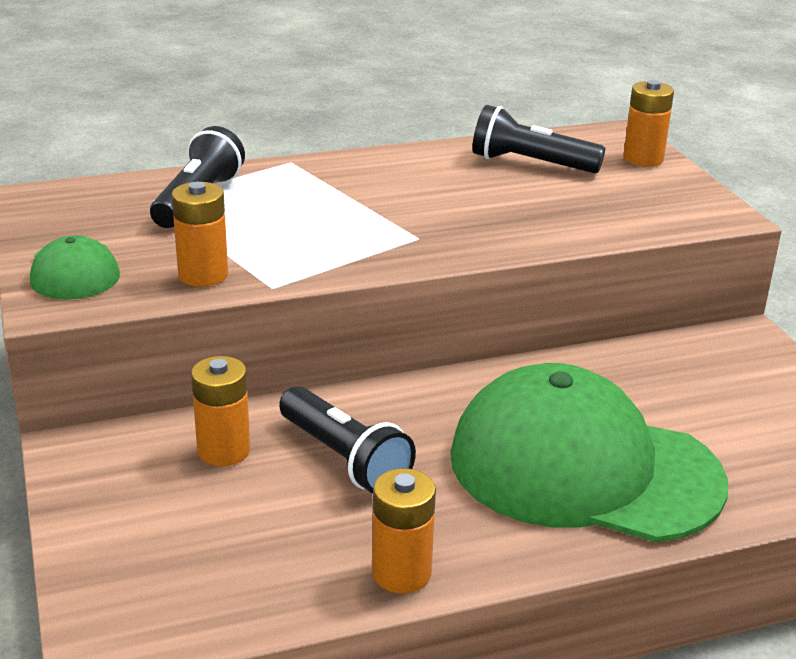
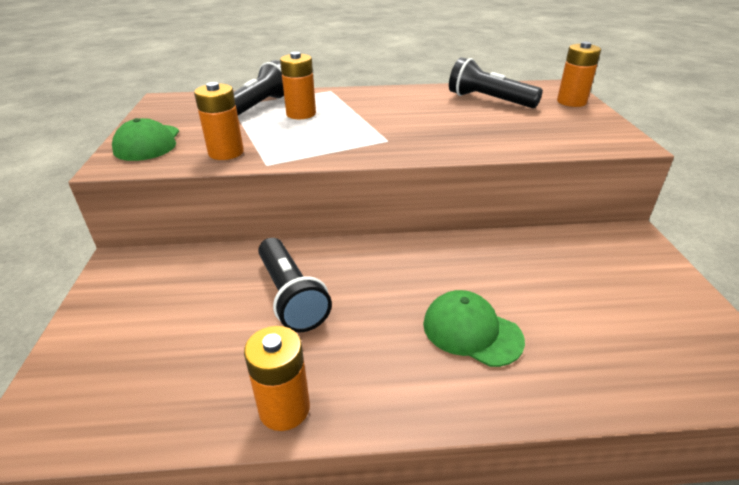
camera: 15 degrees right, 5 degrees up
orange battery [191,356,250,466] -> orange battery moved to [280,52,316,119]
green cap [451,363,728,542] -> green cap [423,290,525,367], size x0.45

